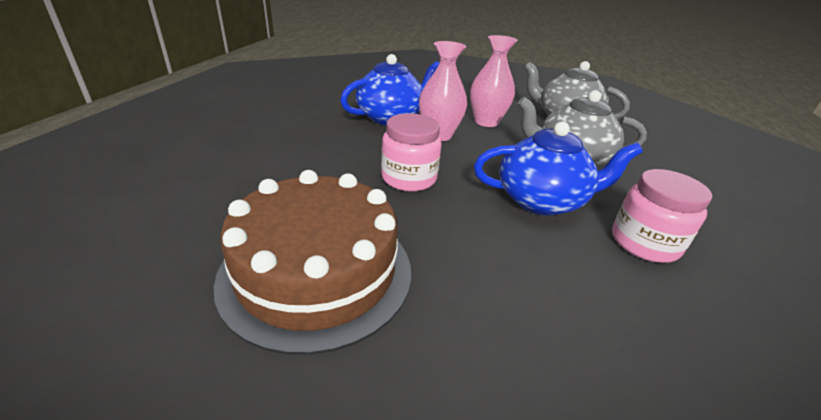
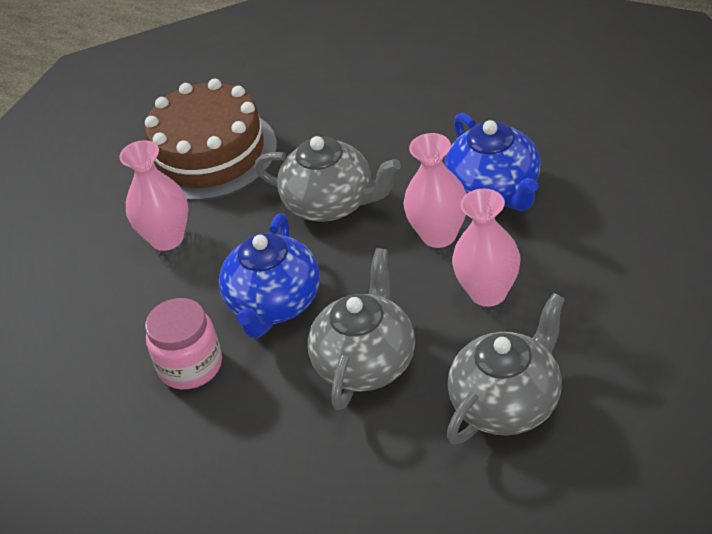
camera: 110 degrees right, 10 degrees up
pink jar [381,113,442,192] -> grey teapot [255,136,401,222]
none -> pink vase [119,140,188,251]

